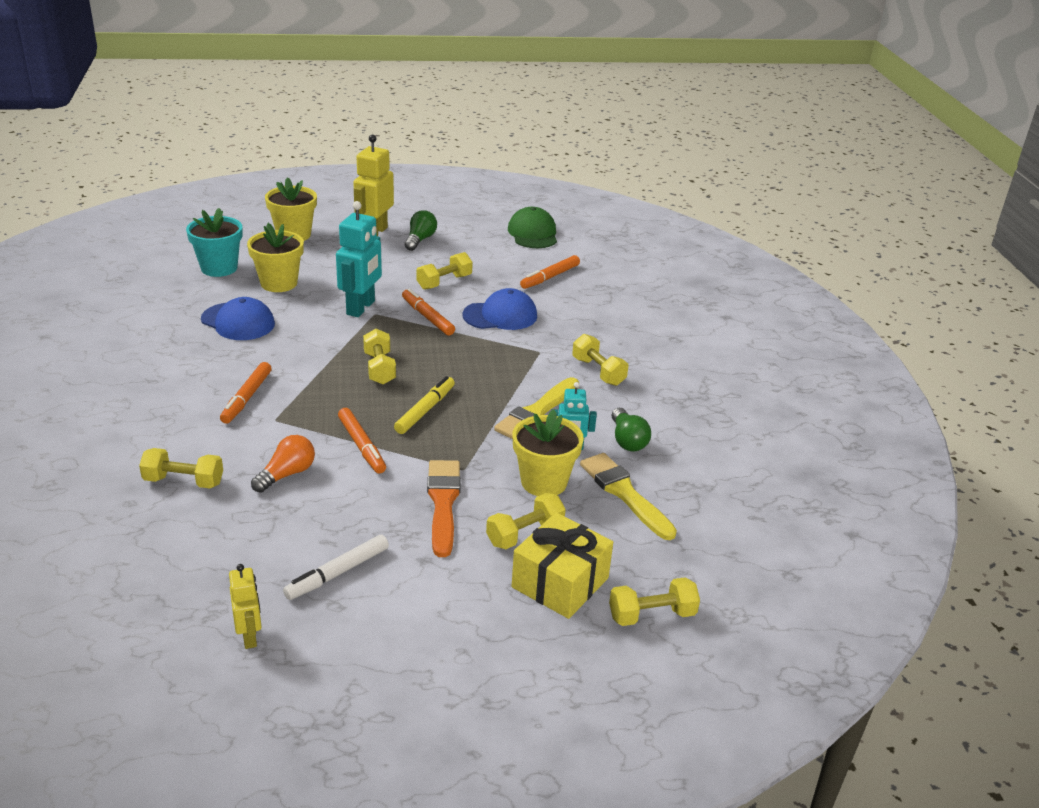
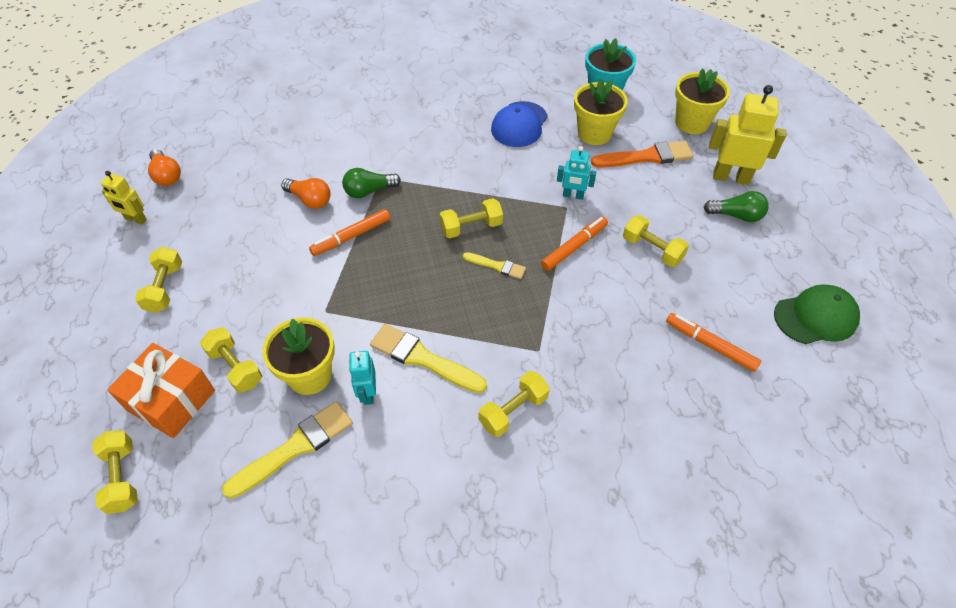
camera: 85 degrees right, 20 degrees up
yellow dumbbell [139,448,223,488] -> yellow dumbbell moved to [135,247,182,313]
orange marker [220,362,272,424] -> none
yellow robot [229,564,262,649] -> yellow robot turned 45 degrees clockwise [101,171,147,225]
white marker [283,535,389,600] -> none
turquoise robot [336,201,382,317] -> turquoise robot [557,146,596,200], size x0.57
yellow marker [394,376,455,434] -> none
orange brush [427,460,461,557] -> orange brush moved to [591,141,693,168]
blue cap [462,288,537,330] -> none
yellow gift [512,513,613,619] -> orange gift [107,343,215,438]
green light bulb [611,408,651,451] -> green light bulb moved to [342,168,401,198]
none -> orange light bulb [148,149,181,186]
none -> yellow brush [463,252,526,279]

